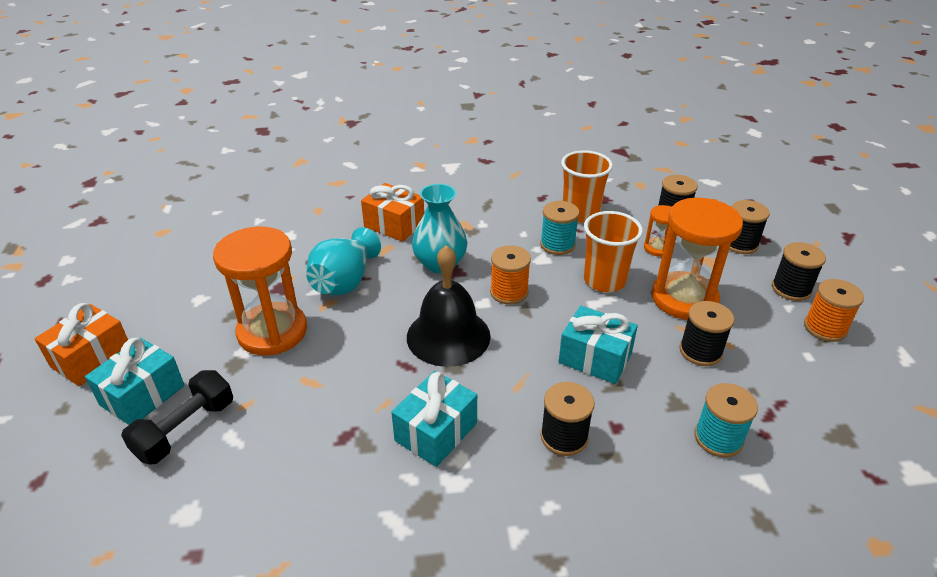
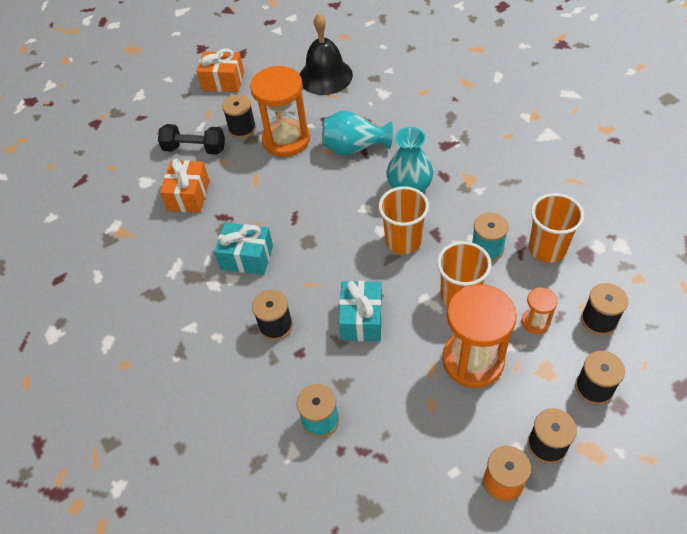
camera: 70 degrees right, 15 degrees up
turquoise gift [85,338,185,425] -> none
orange gift [361,183,424,242] -> orange gift moved to [160,159,210,213]
black bell [407,245,491,367] -> black bell moved to [300,13,353,95]
orange spool [490,245,531,305] -> orange cup [378,186,429,254]
black spool [679,301,734,366] -> black spool moved to [222,94,256,138]

